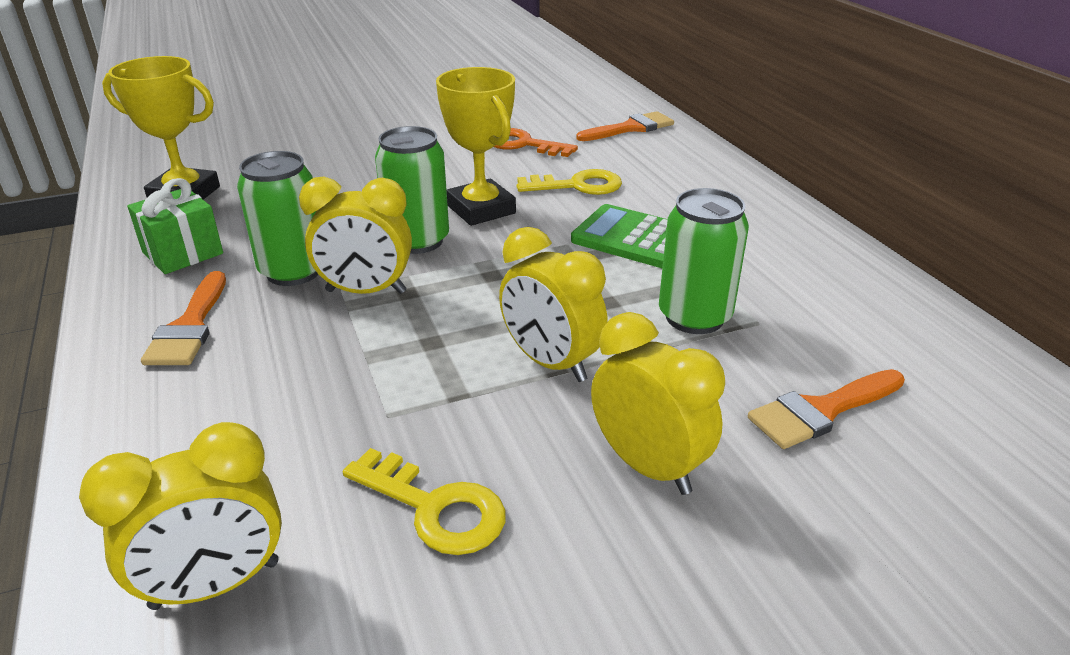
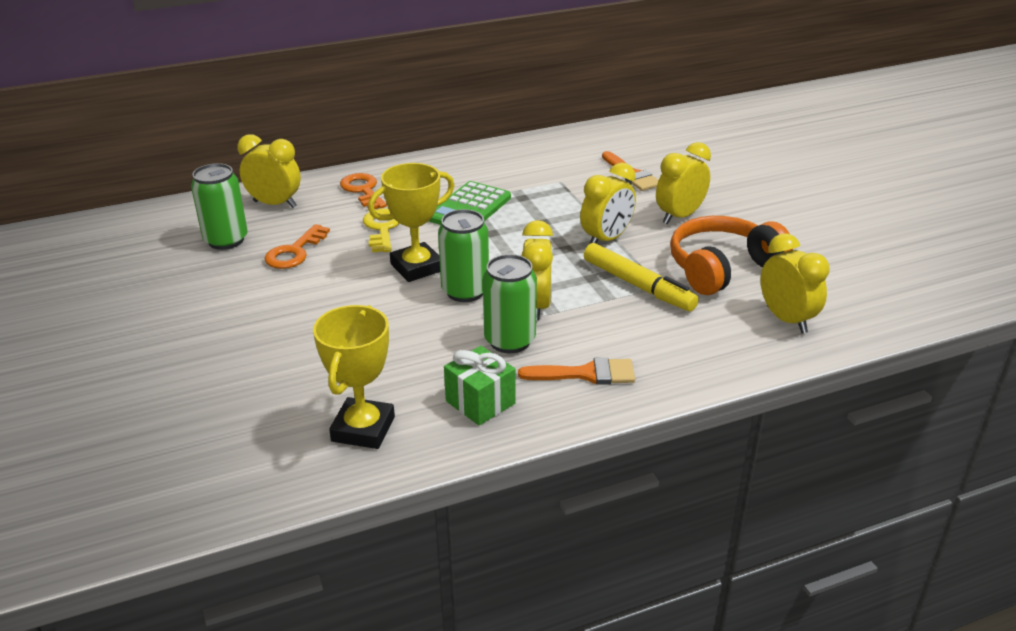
camera: 90 degrees left, 0 degrees up
yellow key [343,448,505,555] -> orange headphones [670,216,793,295]
orange brush [576,111,674,141] -> yellow clock [237,134,301,208]
green can [659,188,749,334] -> green can moved to [191,163,248,250]
none -> orange key [340,173,387,209]
none -> yellow marker [584,243,699,311]

